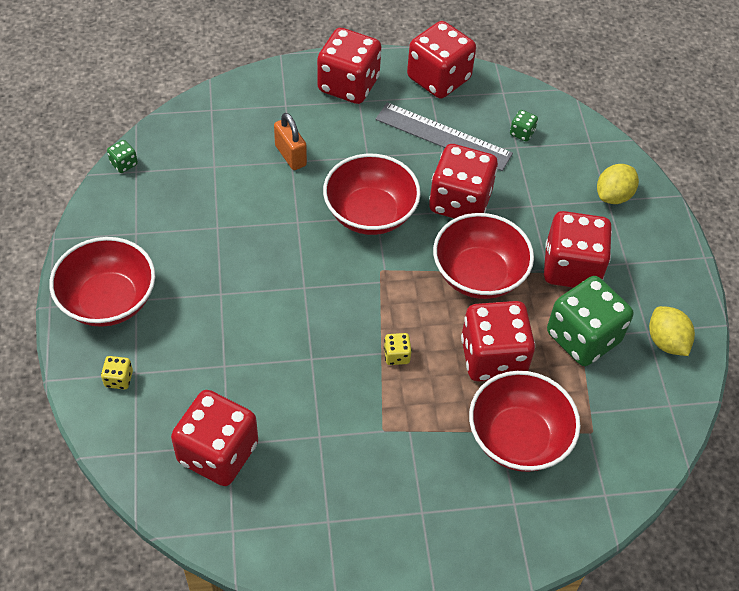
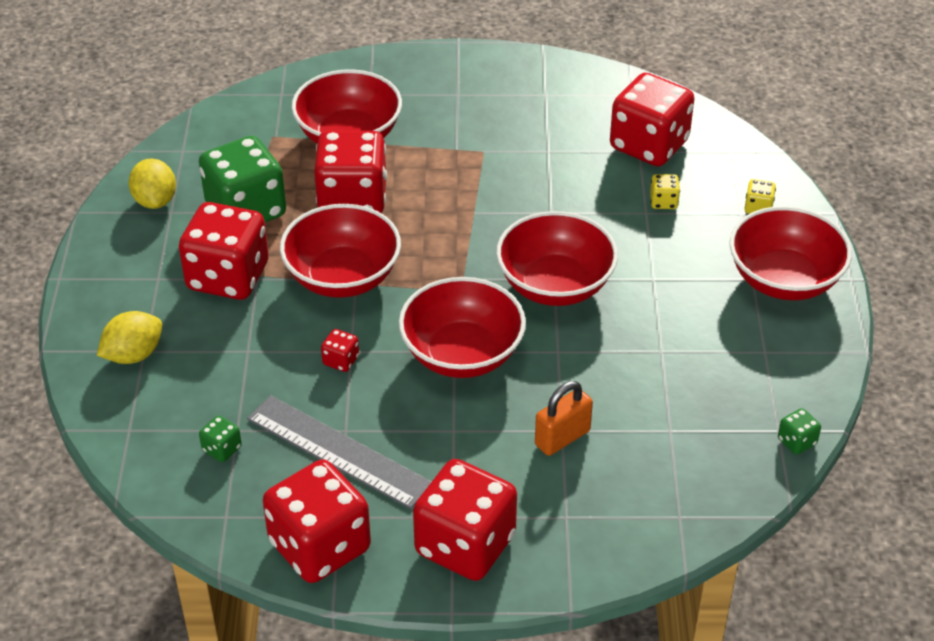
camera: 170 degrees left, 10 degrees down
orange padlock [274,113,307,170] -> orange padlock turned 75 degrees clockwise [535,381,593,456]
yellow dice [384,333,412,365] -> yellow dice moved to [650,174,680,209]
red dice [429,144,498,219] -> red dice [321,329,359,372], size x0.41
none -> red bowl [496,211,618,306]

